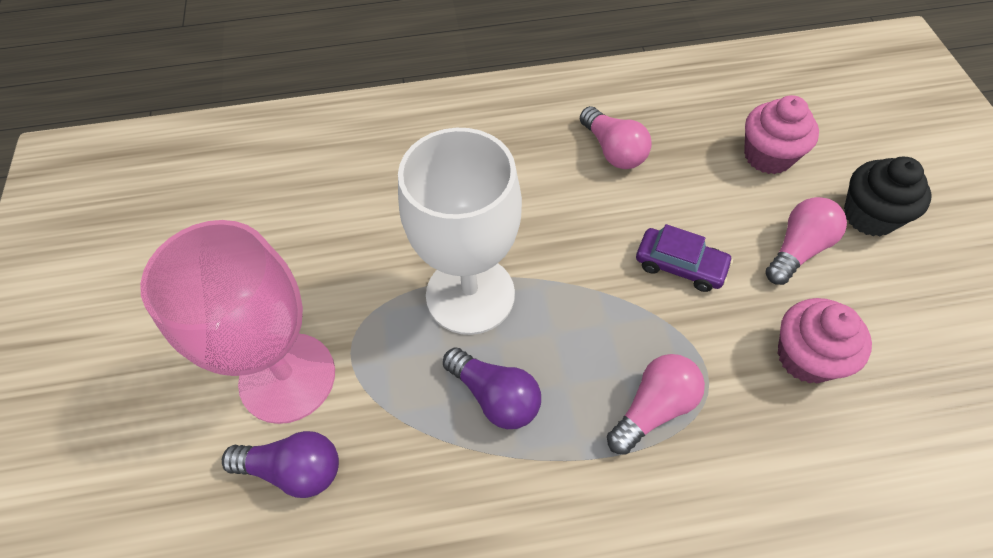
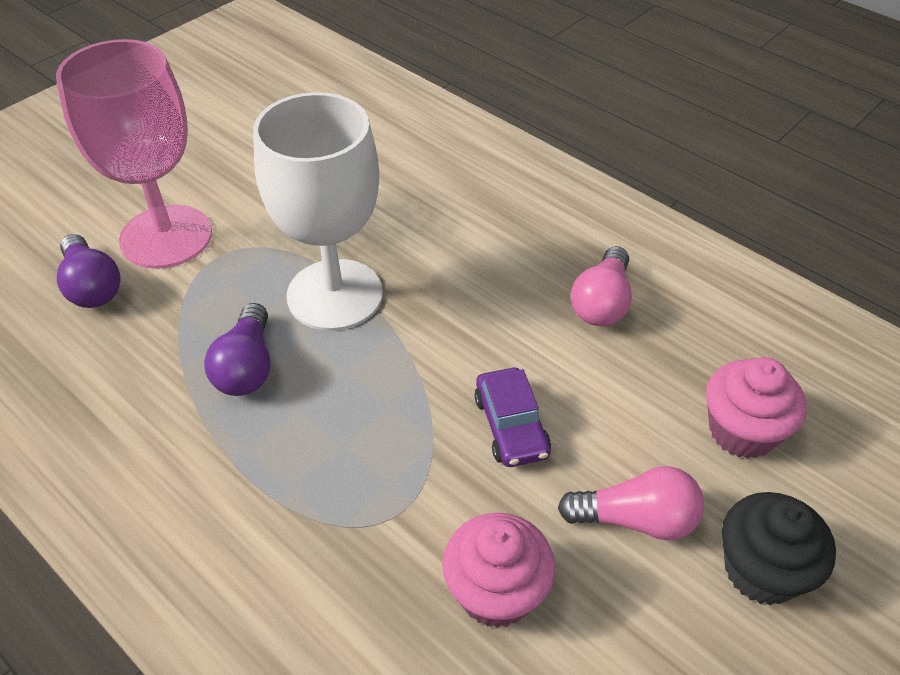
camera: 50 degrees right, 10 degrees down
pink light bulb [607,354,705,455] -> none

